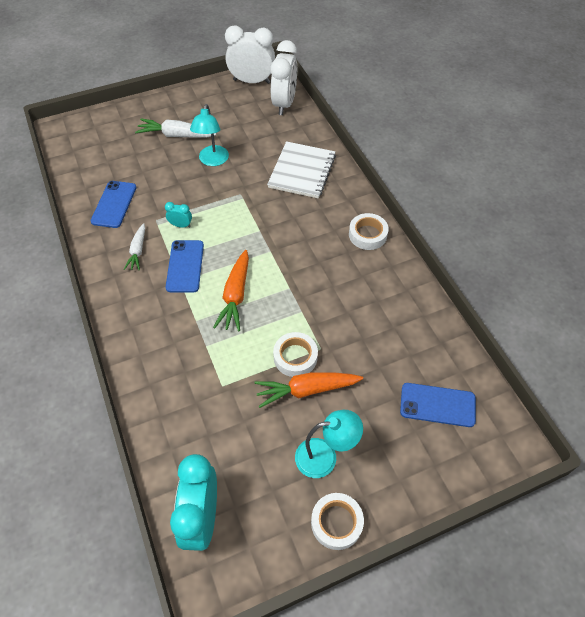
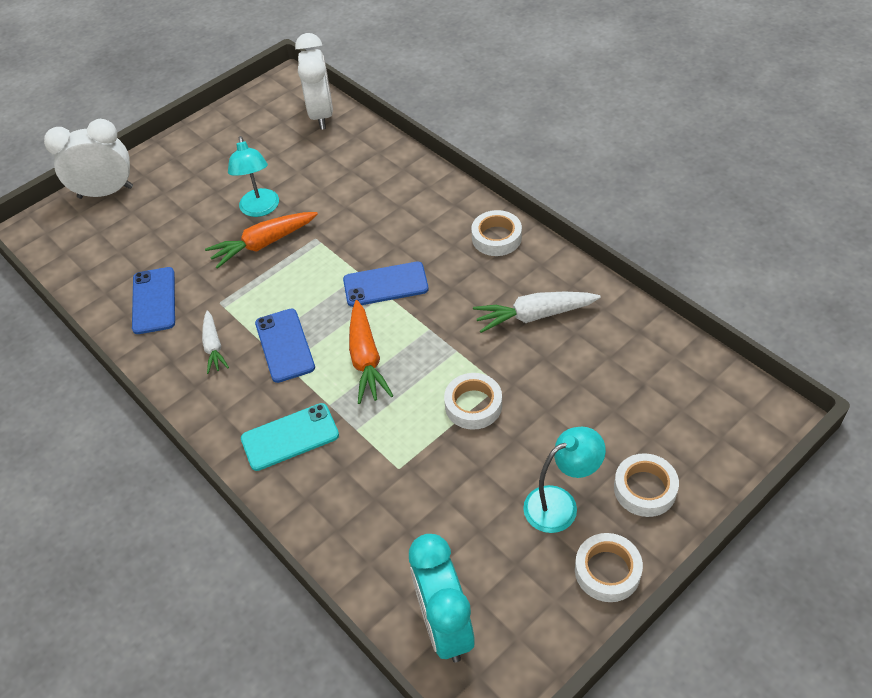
camera: 15 degrees left, 5 degrees down
white carrot [135,119,216,137] -> white carrot moved to [473,292,601,333]
turquoise clock [165,202,192,228] -> none
white clock [225,25,275,84] -> white clock moved to [44,119,133,199]
orange carrot [254,372,363,408] -> orange carrot moved to [205,212,318,269]
white notebook [267,141,336,198] -> none
blue phone [400,383,476,427] -> blue phone moved to [343,262,429,307]
none -> turquoise phone [241,403,339,471]
none -> white tape [614,453,679,517]

